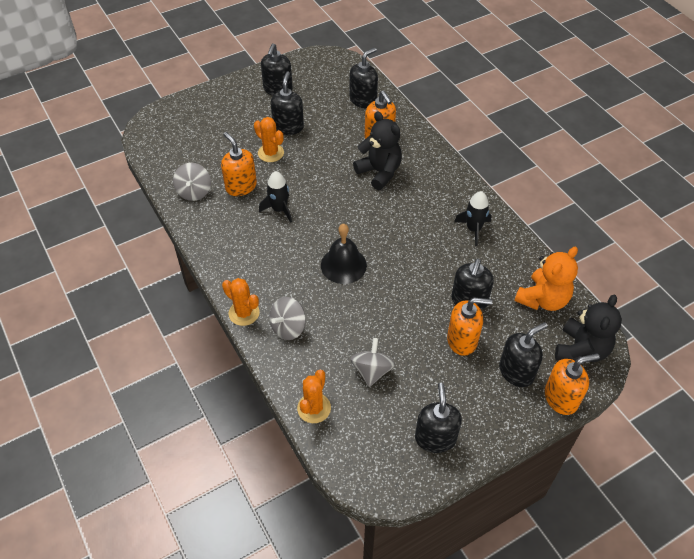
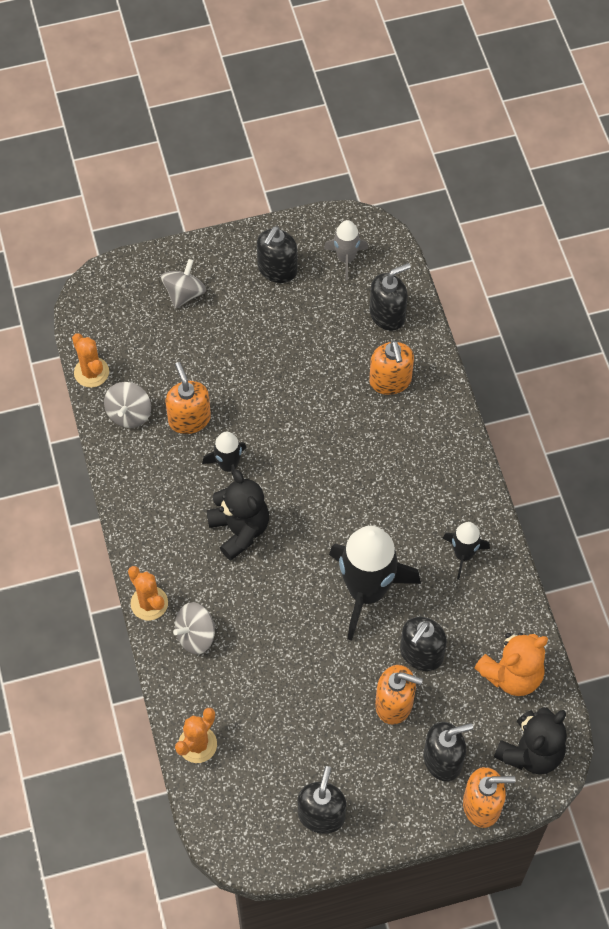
camera: 15 degrees right, 10 degrees up
orange cactus [254,117,284,162] -> orange cactus moved to [72,333,109,388]
black soap dispenser [271,71,304,135] -> none
black bell [321,224,367,284] -> none
grey spinning top [350,338,395,387] -> grey spinning top moved to [161,259,206,309]
black teddy bear [353,112,402,190] -> black teddy bear moved to [206,470,269,561]
none -> grey rocket [324,220,368,280]
none -> black rocket [329,526,421,641]

